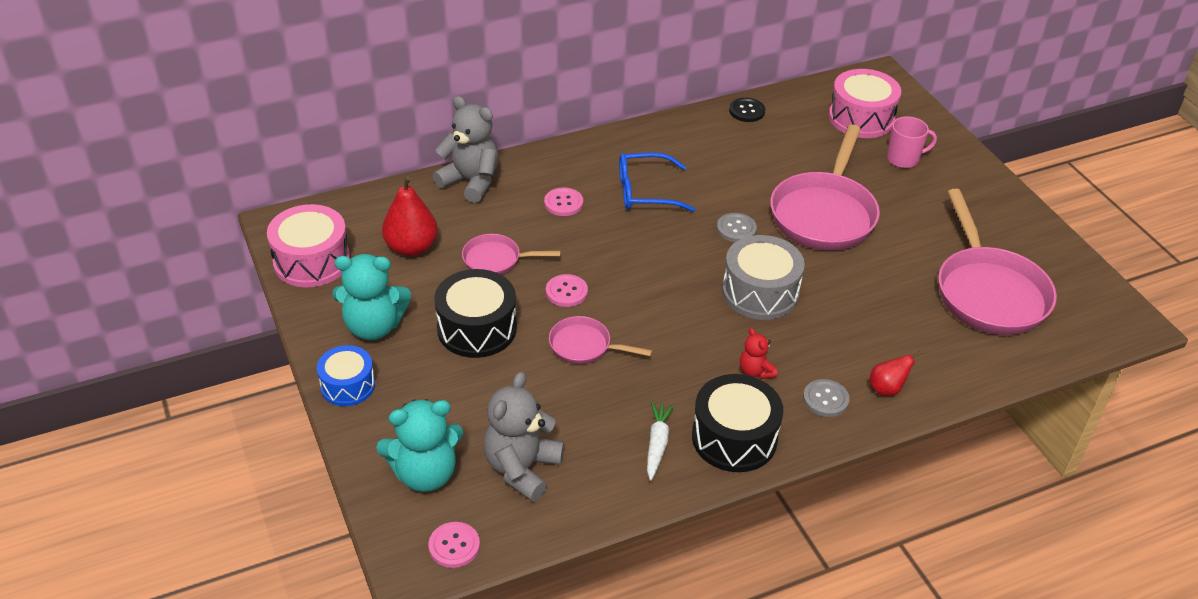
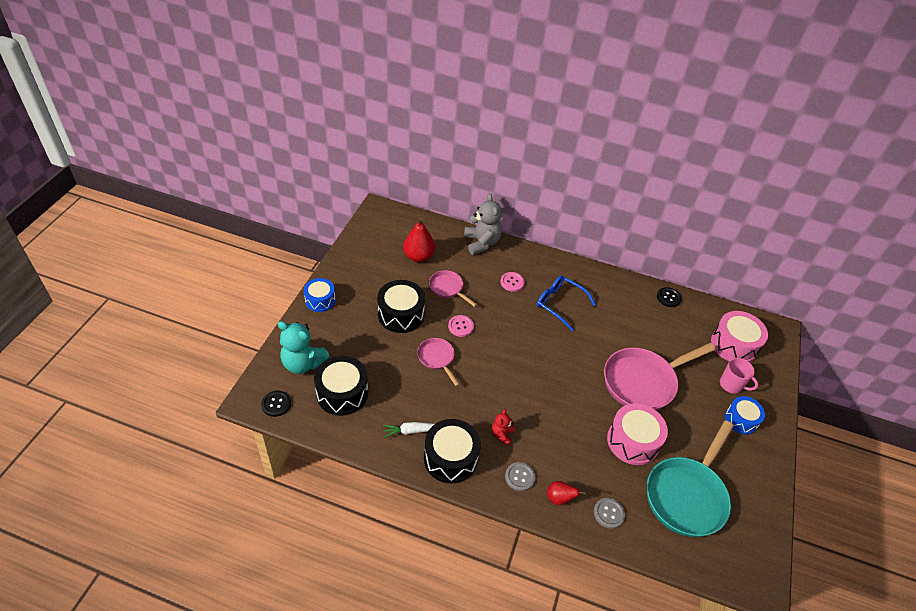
camera: 40 degrees right, 5 degrees up
pink drum [267,204,350,287] -> pink drum moved to [607,403,668,465]
turquoise teddy bear [332,254,411,340] -> none
pink button [428,522,480,568] -> black button [261,391,291,417]
grey teddy bear [484,372,564,502] -> black drum [314,356,368,416]
white carrot [647,402,674,481] -> white carrot turned 150 degrees counterclockwise [383,422,434,438]
grey button [717,213,757,242] -> grey button moved to [594,498,625,529]
grey drum [722,235,805,320] -> none
pink pan [938,189,1057,335] -> turquoise pan [647,420,734,537]
none -> blue drum [725,396,765,434]

